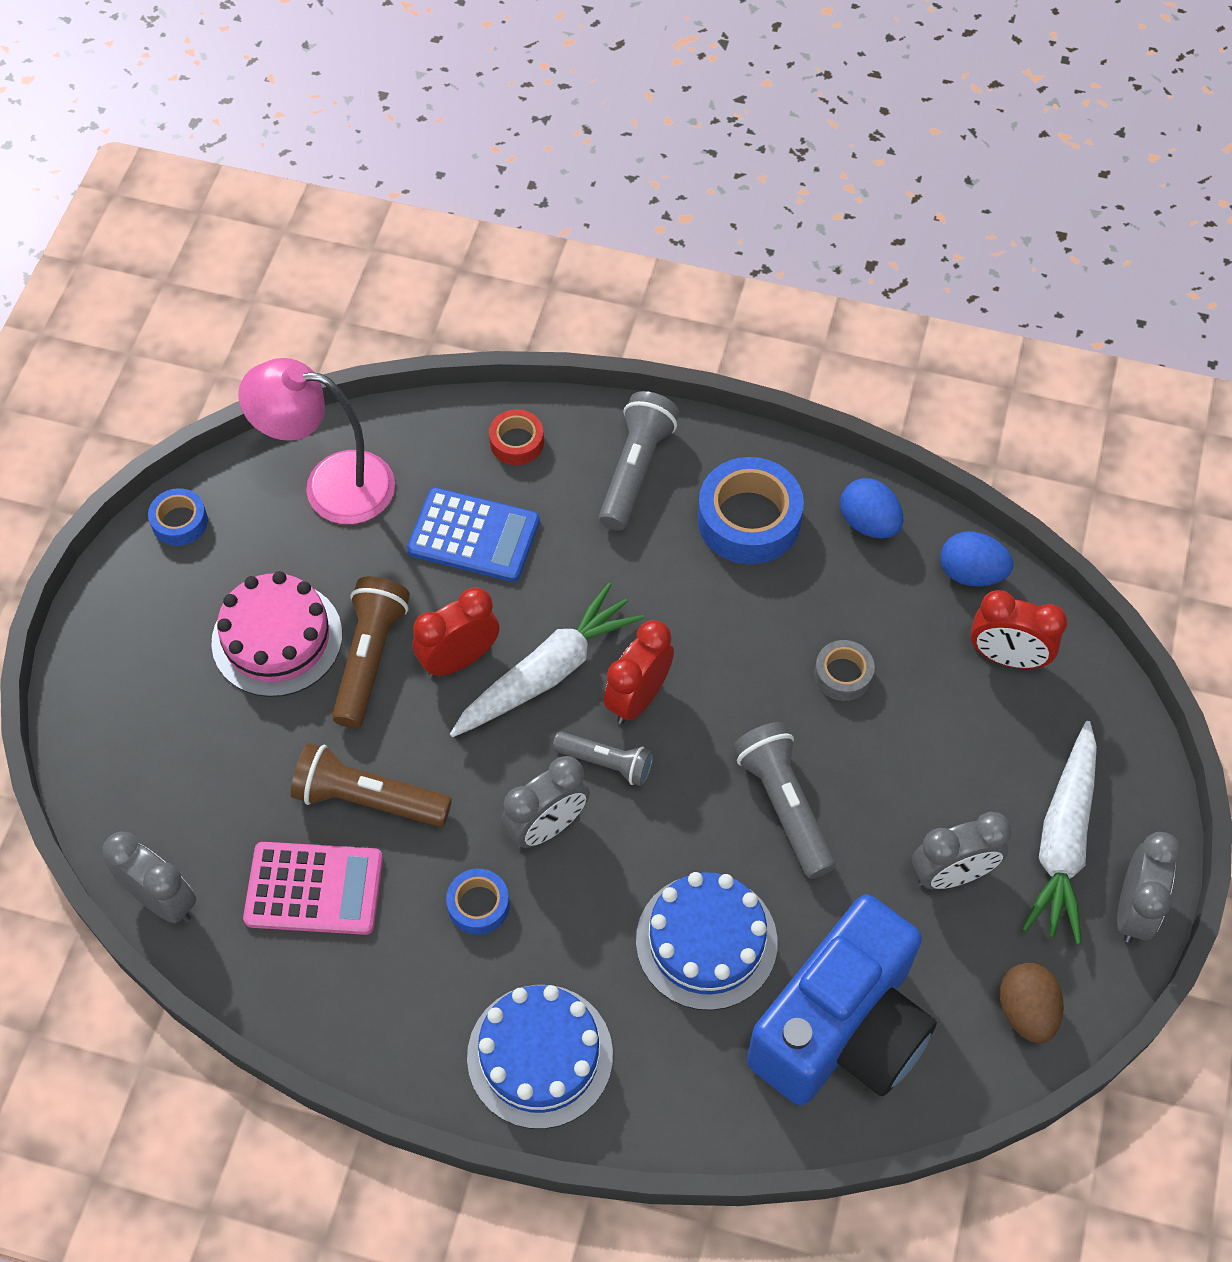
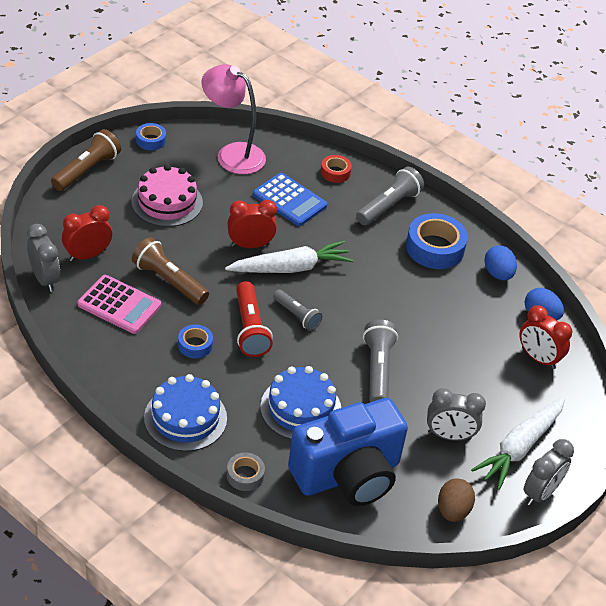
camera: 20 degrees right, 15 degrees down
brown flashlight [332,576,410,728] -> brown flashlight moved to [51,129,121,191]
grey clock [501,756,590,848] -> red flashlight [236,281,273,357]
red clock [603,620,674,724] -> red clock moved to [62,205,112,262]
grey tape [814,640,875,701] -> grey tape moved to [227,452,265,491]

